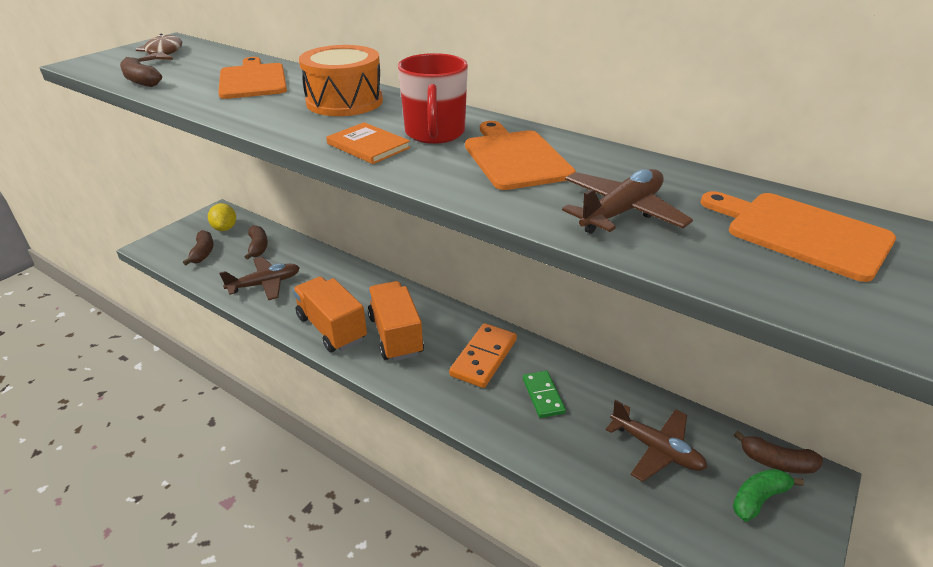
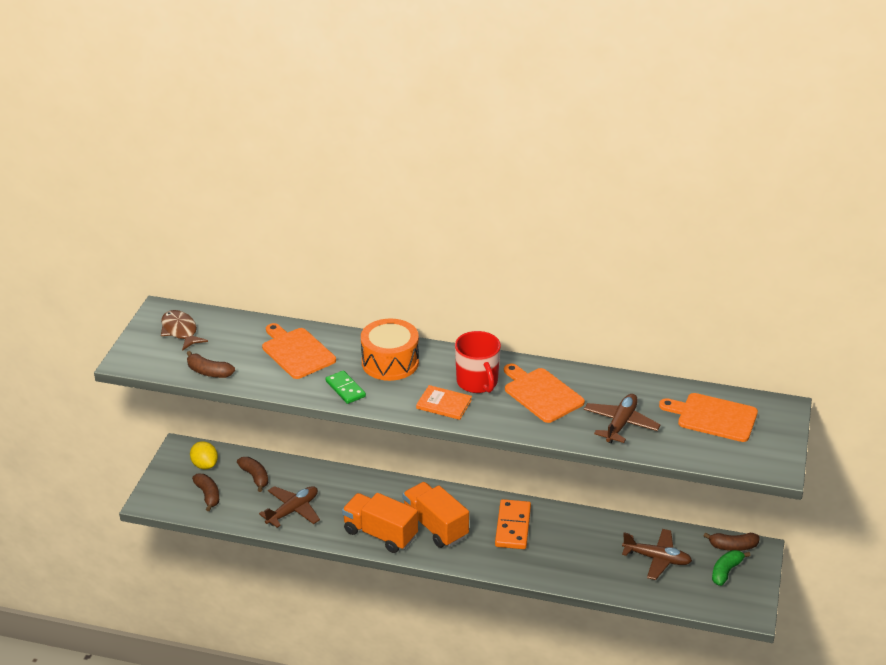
camera: 20 degrees left, 0 degrees up
green domino [523,371,566,418] -> green domino moved to [325,370,366,404]

